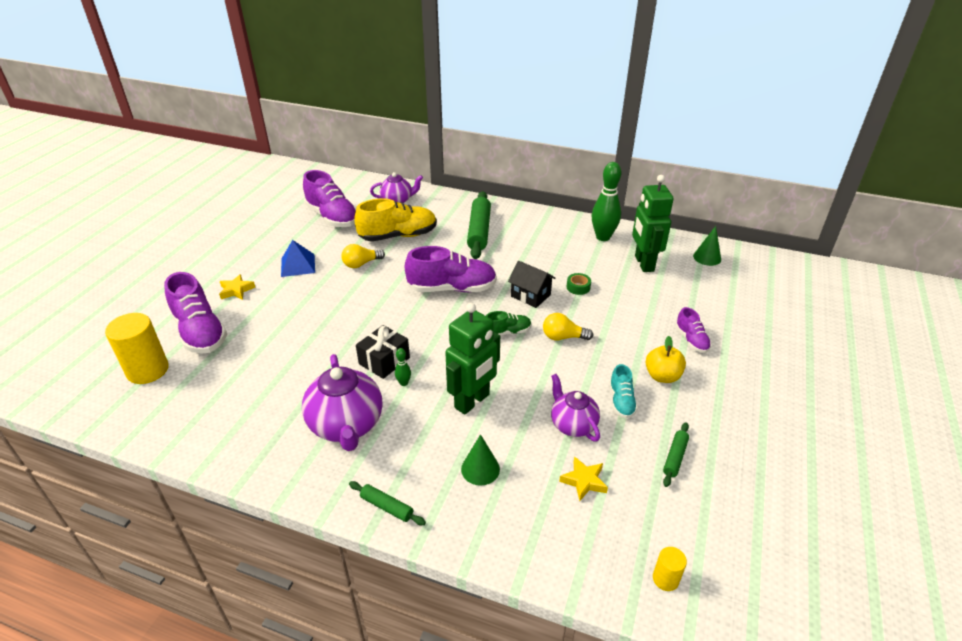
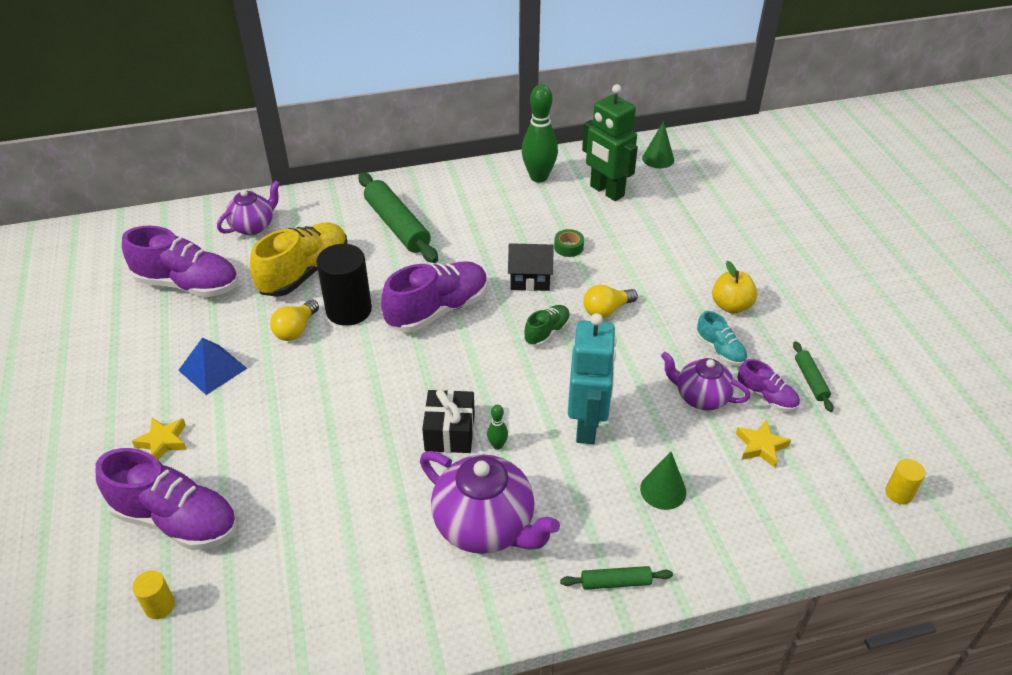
camera: 35 degrees left, 5 degrees up
yellow cylinder [105,313,169,384] -> yellow cylinder [132,570,175,619], size x0.49
green robot [445,303,500,415] -> turquoise robot [568,313,617,444]
purple shoe [675,307,711,353] -> purple shoe moved to [738,359,800,412]
none -> black cylinder [316,244,372,326]

